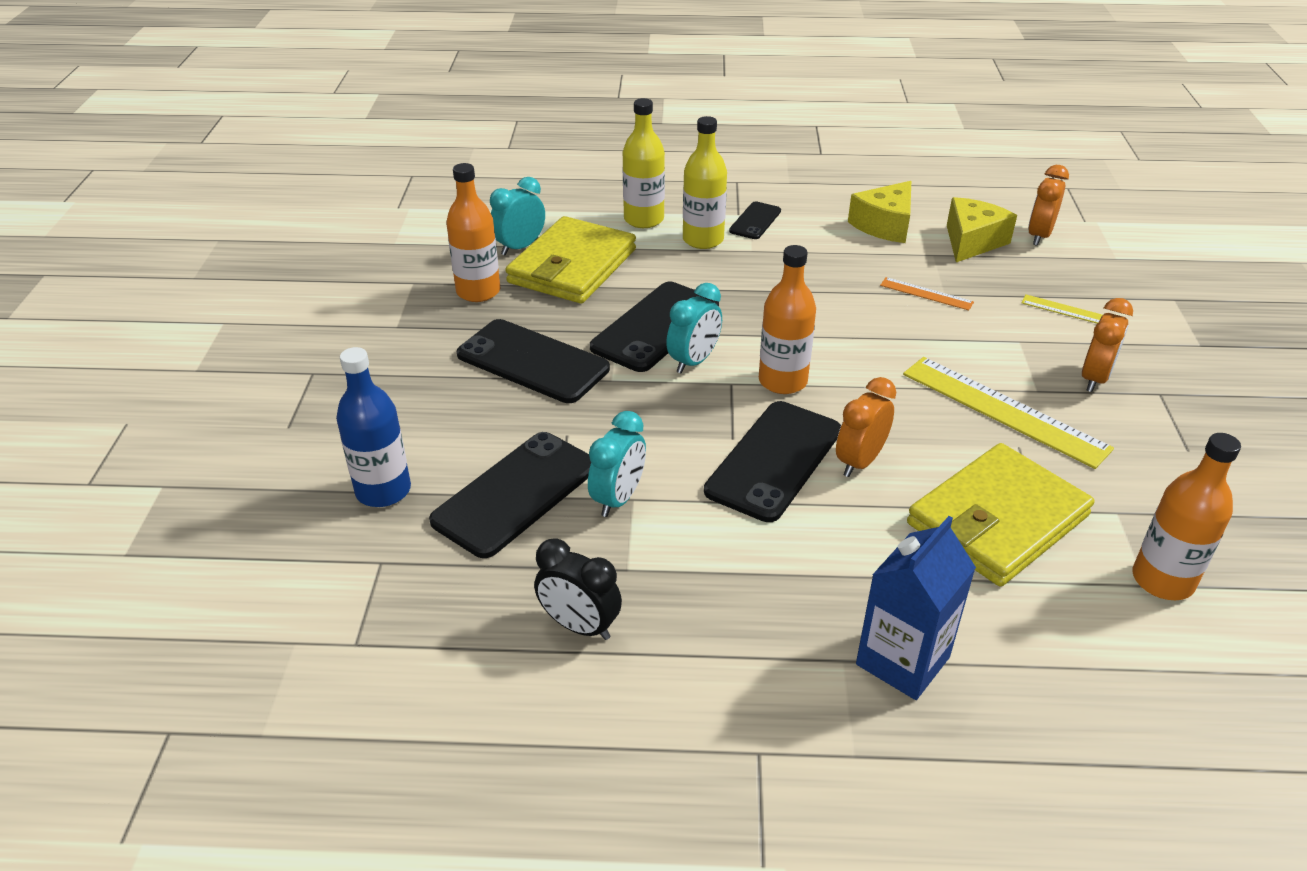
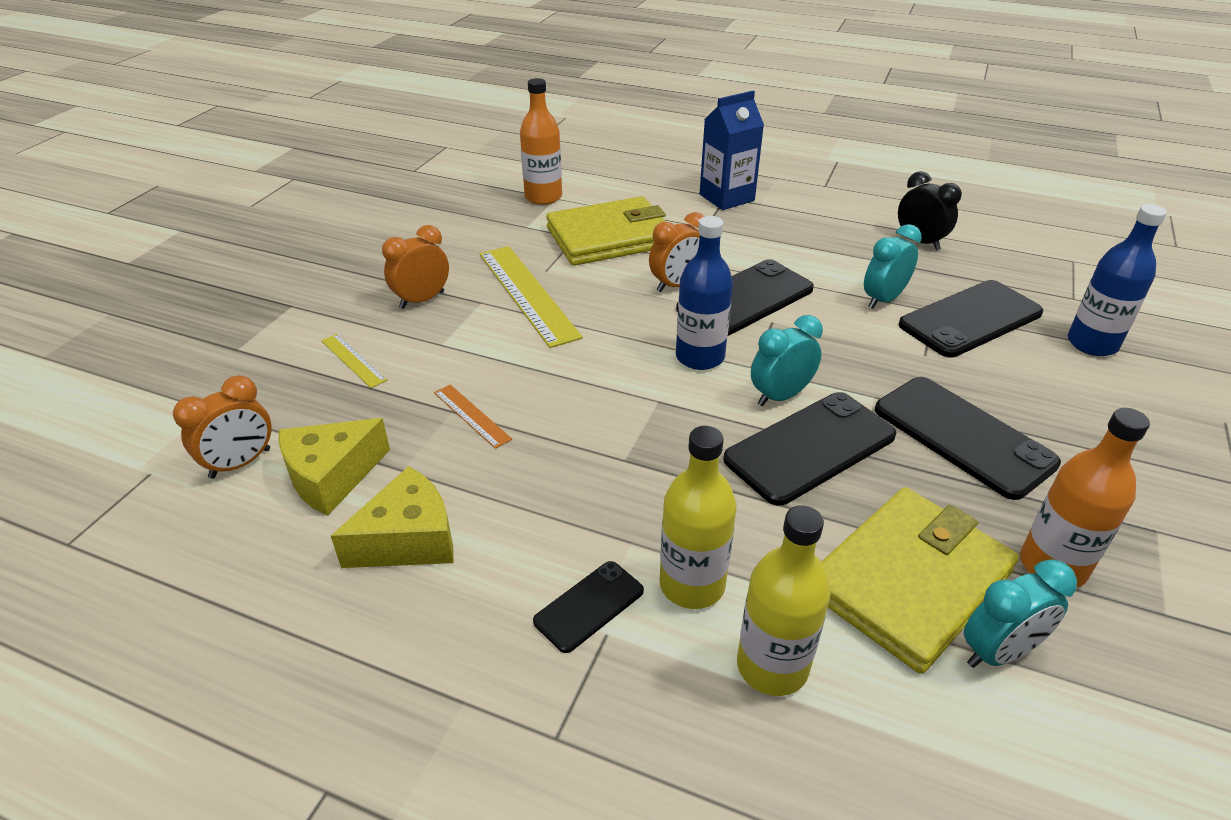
camera: 160 degrees left, 0 degrees up
orange bottle [759,245,816,394] -> blue bottle [676,216,733,370]

